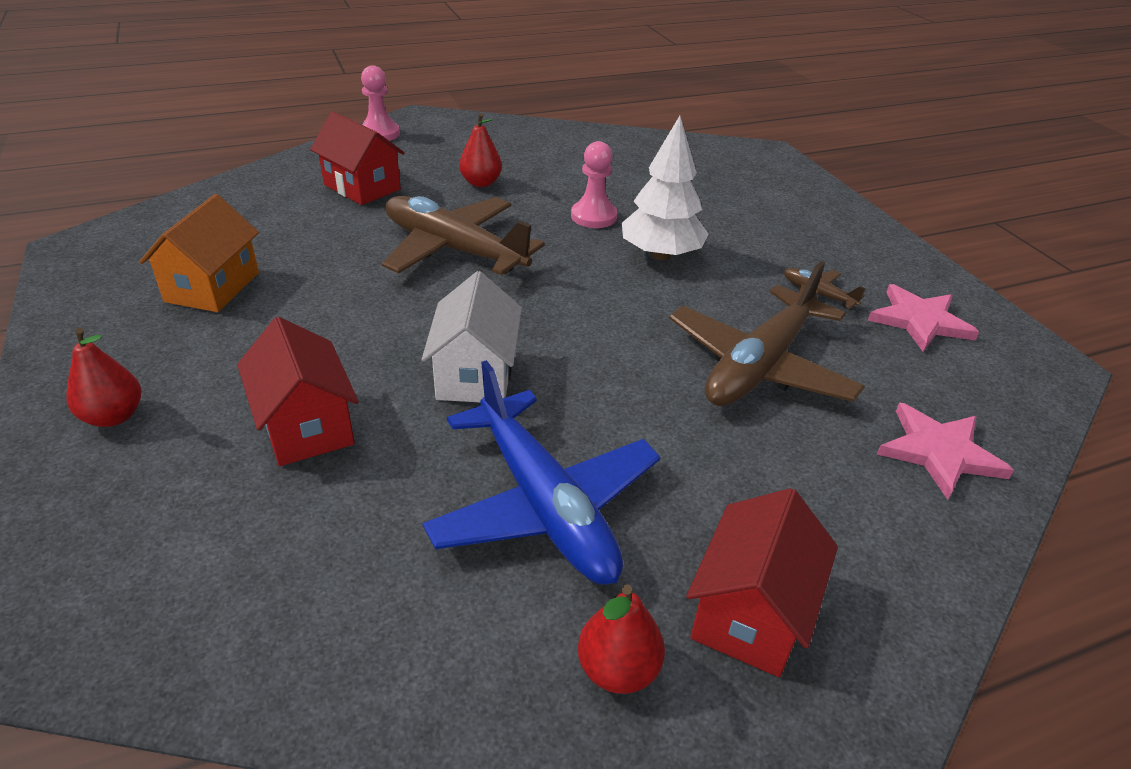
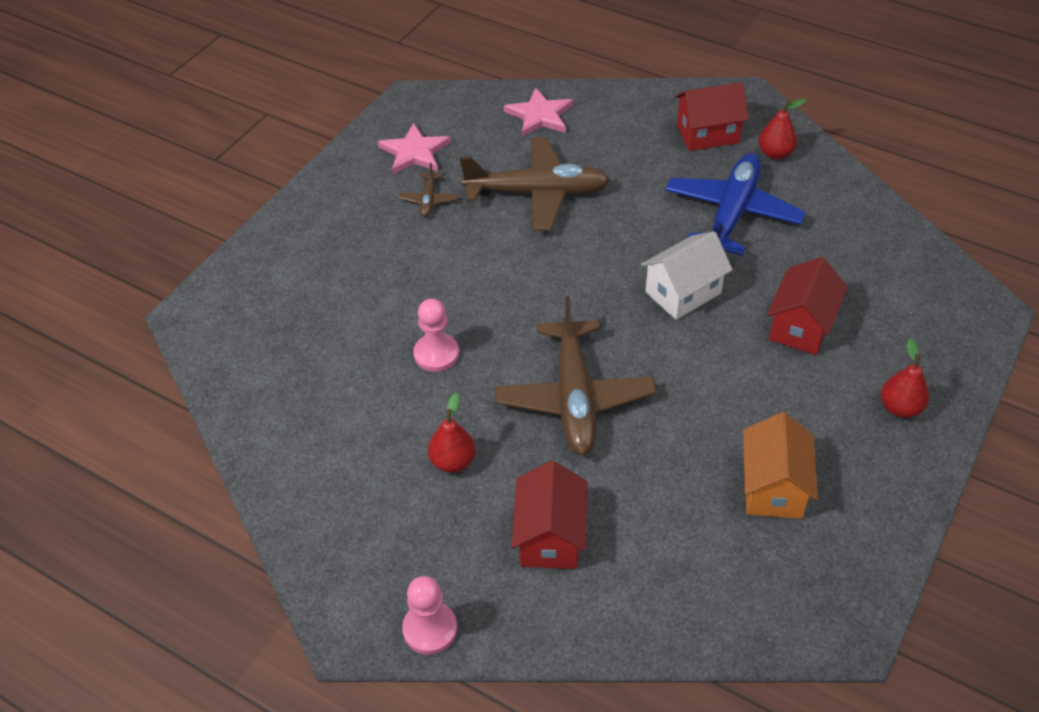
camera: 125 degrees left, 10 degrees up
orange house [139,194,259,312] -> orange house turned 60 degrees counterclockwise [743,412,818,519]
white tree [622,116,708,260] -> none

